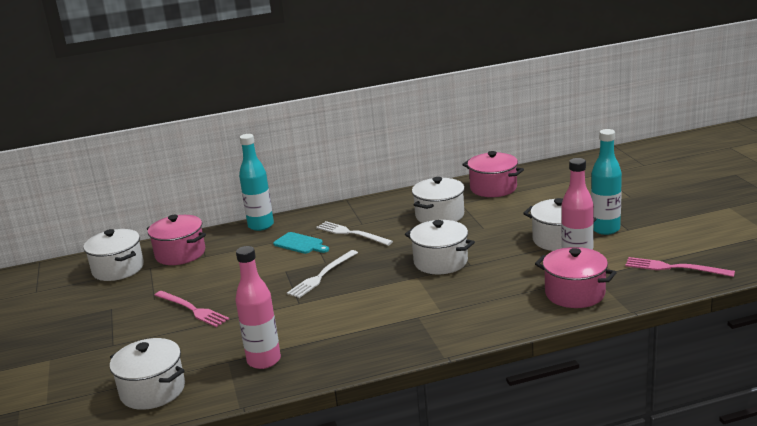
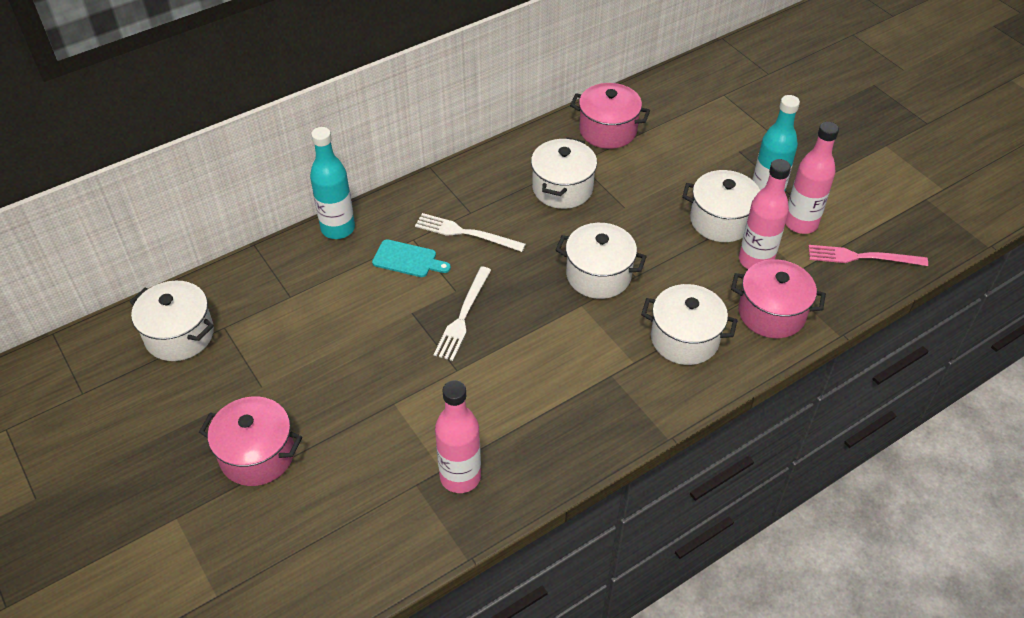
camera: 20 degrees left, 25 degrees up
white pot [110,338,185,410] -> white pot moved to [641,284,738,365]
pink pot [147,215,206,265] -> pink pot moved to [199,396,302,486]
pink fork [154,291,229,327] -> none
none -> pink bottle [785,122,839,234]

